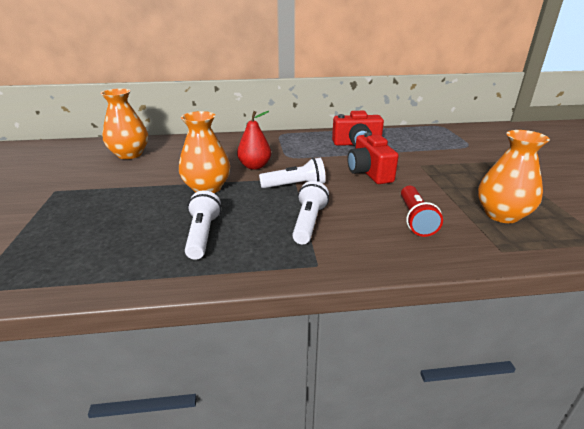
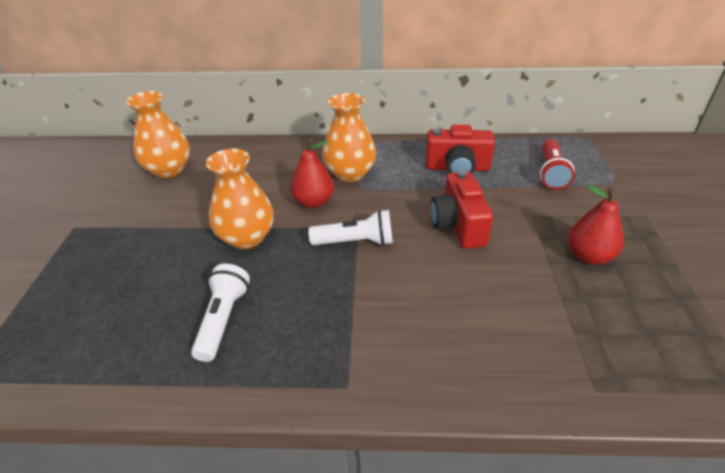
camera: 10 degrees right, 10 degrees up
white flashlight [292,181,329,244] -> none
red flashlight [401,186,443,237] -> red flashlight moved to [540,139,575,190]
orange vase [478,130,550,223] -> orange vase moved to [322,93,377,182]
none -> red pear [568,185,624,265]

